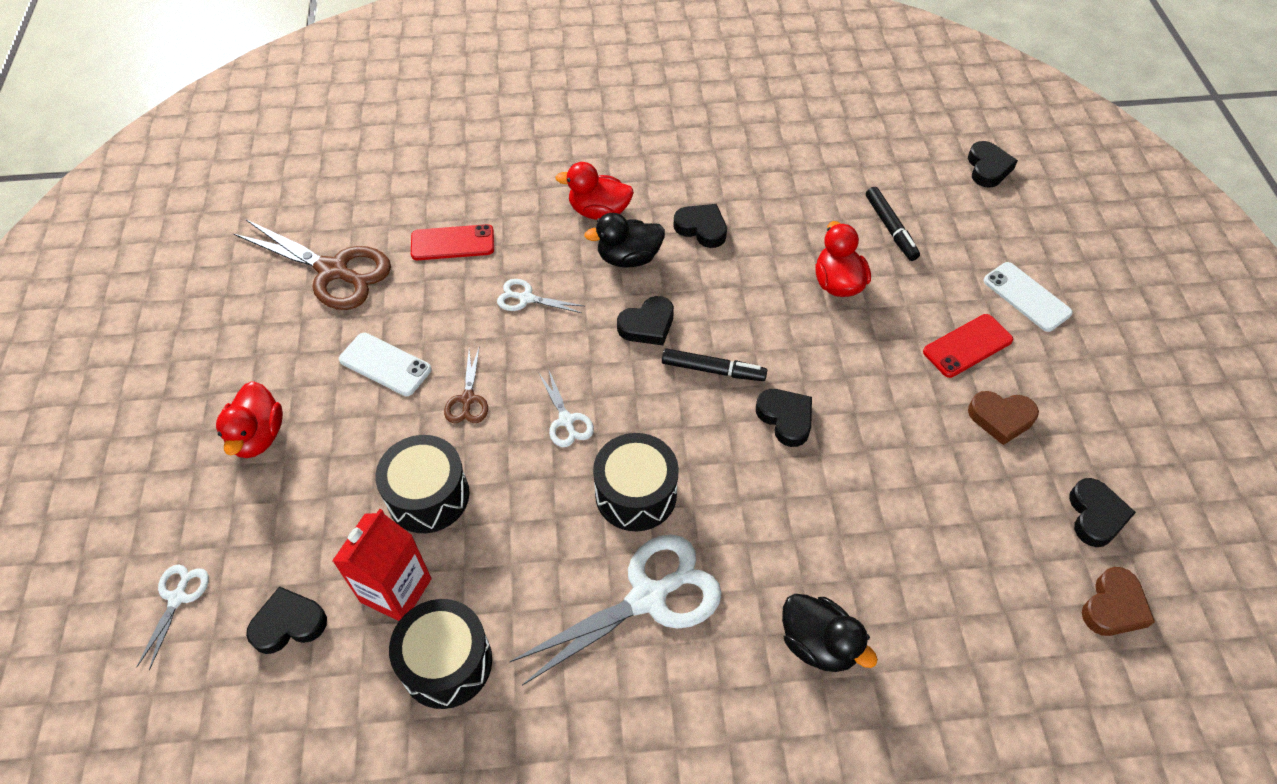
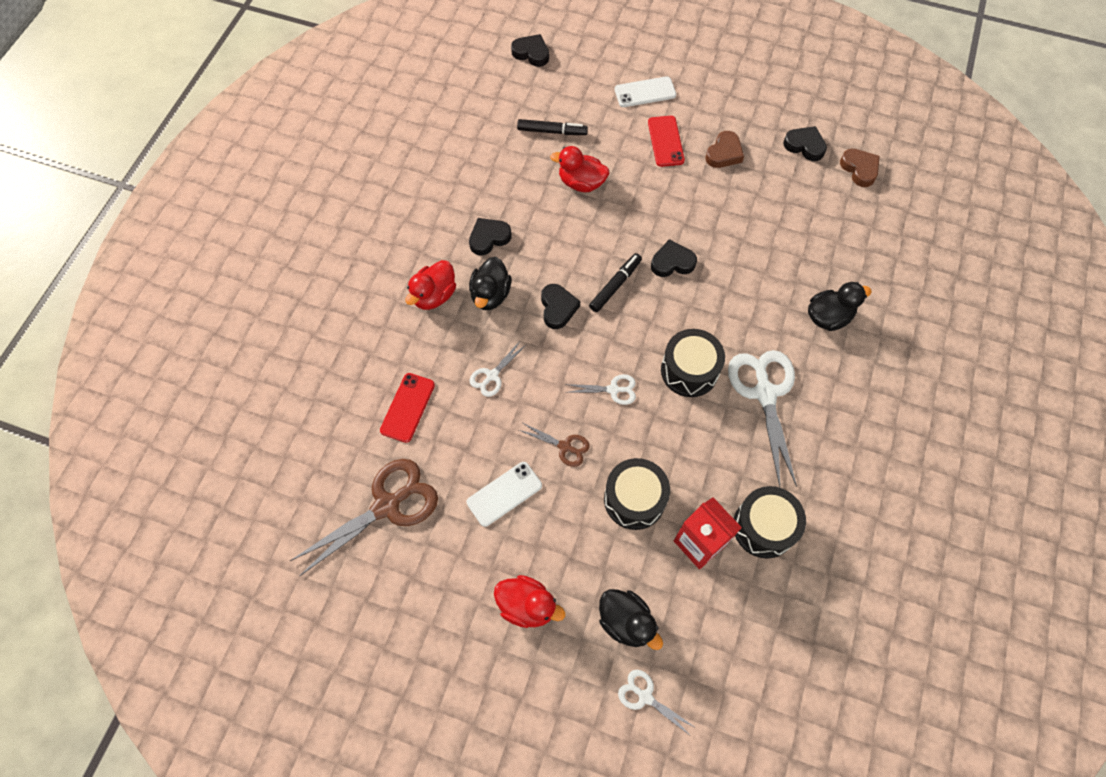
camera: 65 degrees left, 10 degrees up
black heart [246,586,327,654] -> none
none -> black duck [599,589,663,650]

